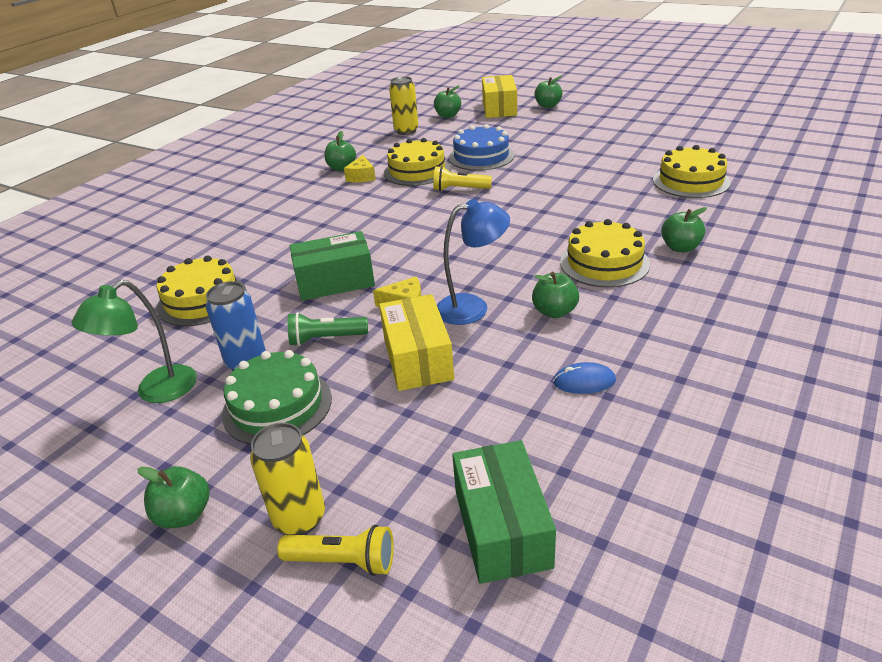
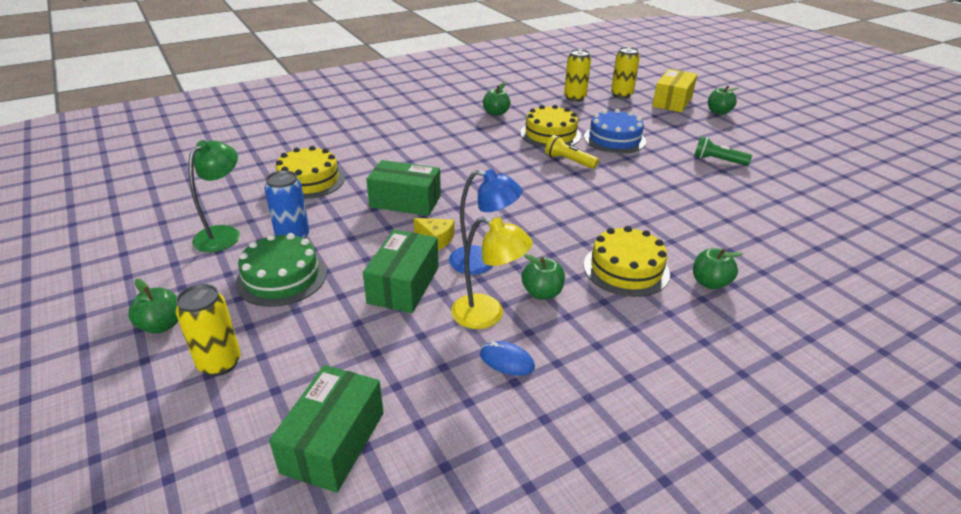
camera: 25 degrees right, 0 degrees up
green lamp [72,280,197,403] -> green lamp turned 135 degrees clockwise [189,140,240,252]
yellow flashlight [277,525,394,576] -> none
green flashlight [288,312,368,346] -> green flashlight moved to [694,136,752,166]
yellow cheese [344,155,376,182] -> none
yellow box [379,294,454,391] -> green box [363,229,438,313]
green apple [434,85,461,118] -> yellow can [611,47,640,99]
yellow cake [653,145,731,198] -> none
none -> yellow lamp [451,217,533,329]

